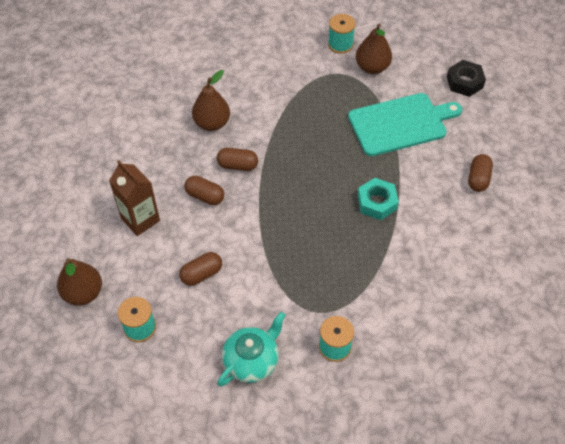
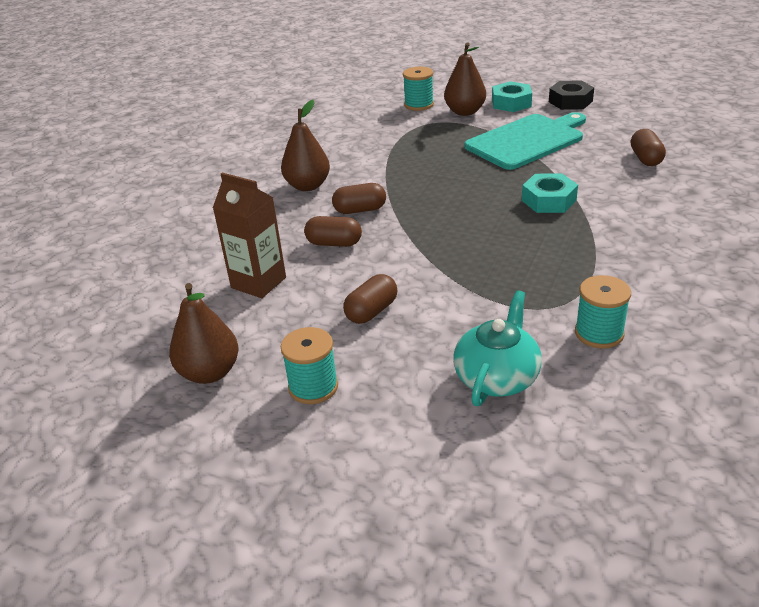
camera: 15 degrees left, 20 degrees down
none -> turquoise nut [492,81,532,112]

